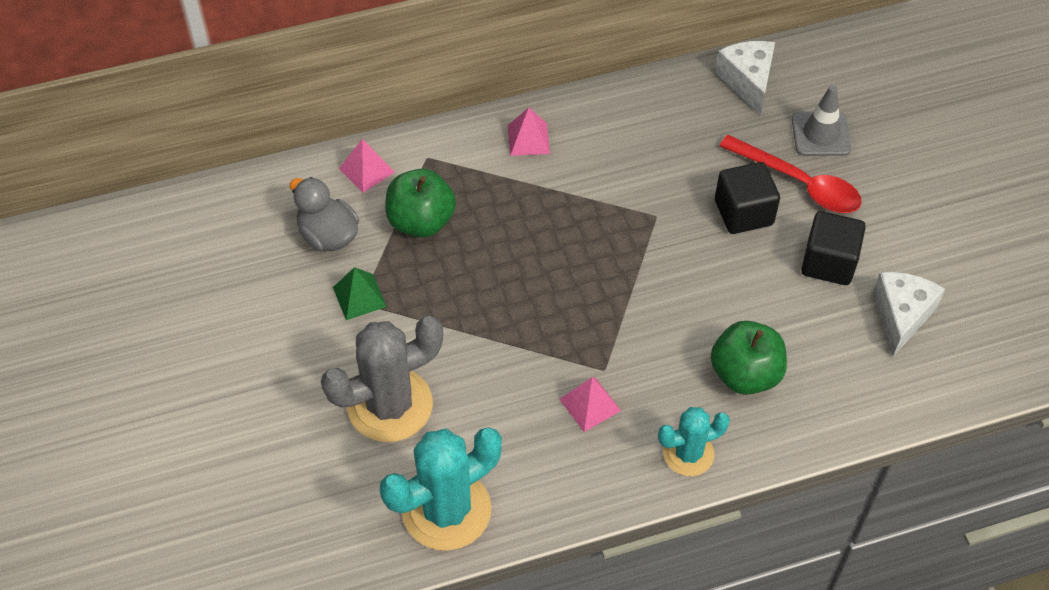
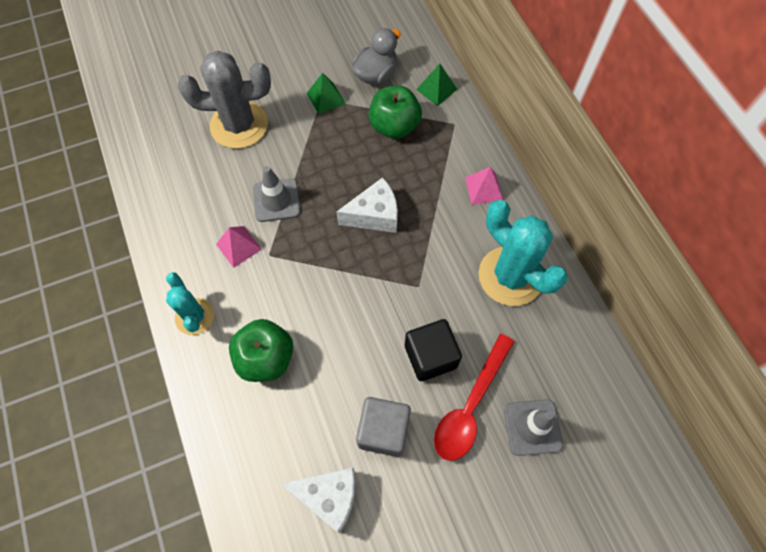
camera: 85 degrees right, 10 degrees up
grey cactus [321,316,443,442] -> grey cactus turned 60 degrees counterclockwise [178,51,271,149]
pink pyramid [339,139,395,193] -> green pyramid [416,64,457,106]
turquoise cactus [380,427,502,551] -> turquoise cactus moved to [478,200,568,306]
white cheese [715,41,775,115] -> white cheese moved to [337,177,398,233]
black cube [801,211,866,285] -> grey cube [356,397,411,457]
none -> grey traffic cone [253,166,300,222]

